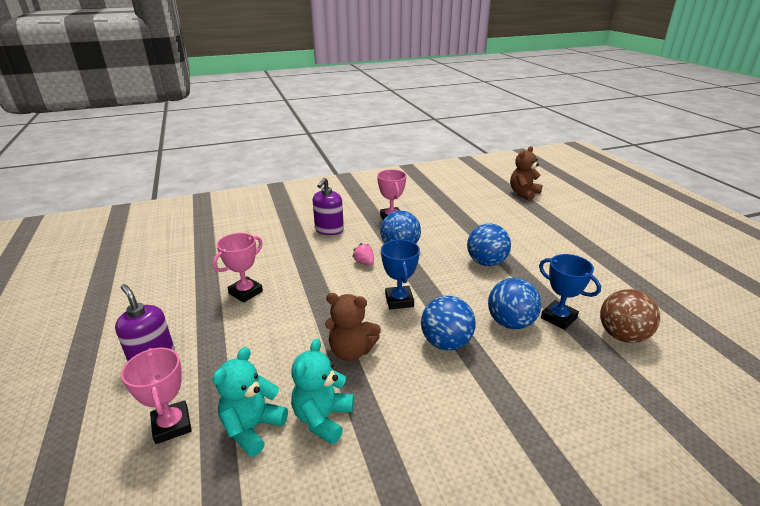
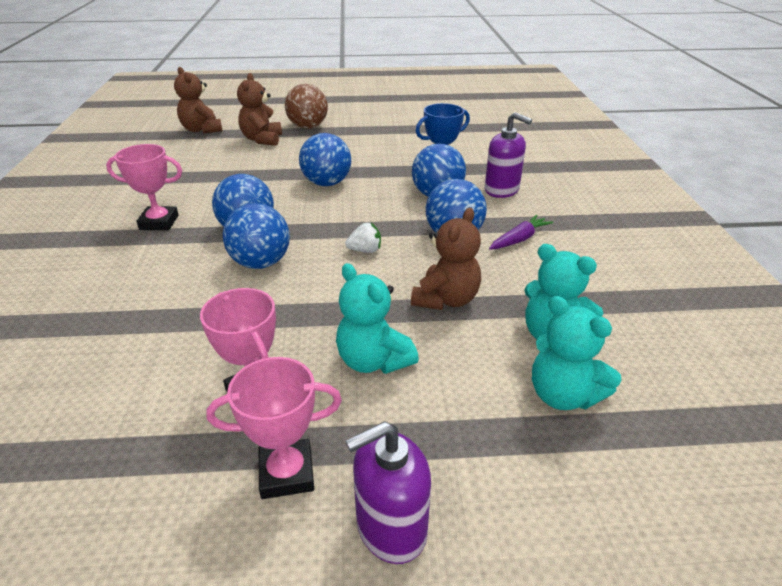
camera: 75 degrees left, 5 degrees up
pink trophy [121,348,192,444] -> pink trophy moved to [206,357,342,499]
purple soap dispenser [313,178,344,235] -> purple soap dispenser moved to [485,112,532,198]
pink strawberry [352,243,374,265] -> blue ball [223,203,290,269]
blue trophy [381,239,420,309] -> white strawberry [345,223,381,253]
brown ball [600,289,660,343] -> brown ball moved to [285,84,328,129]
none -> brown teddy bear [237,73,282,146]
none -> turquoise teddy bear [336,263,419,374]
none -> purple carrot [489,215,553,250]

